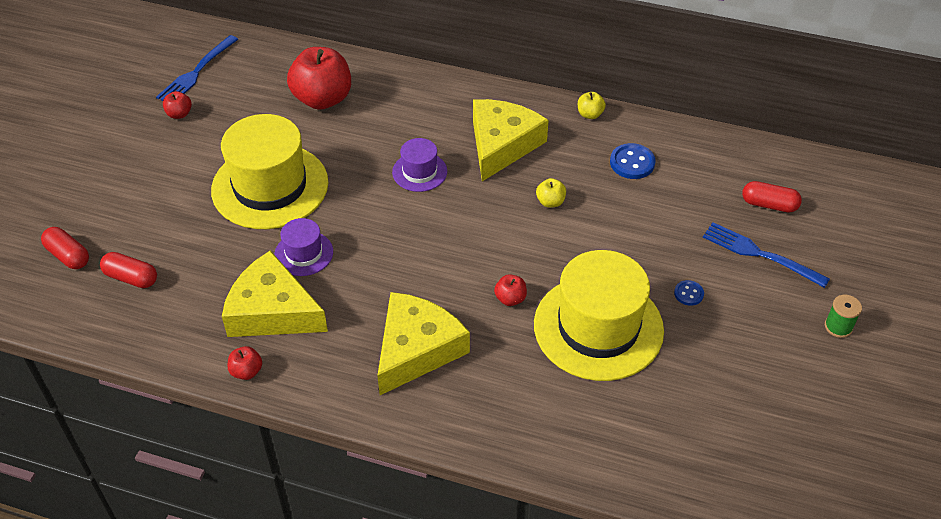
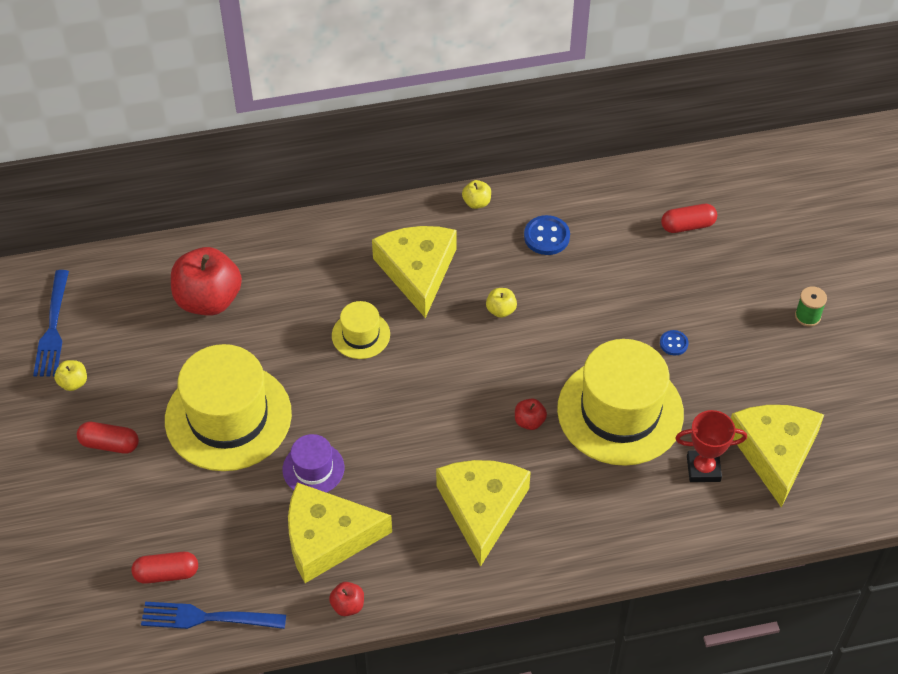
camera: 30 degrees left, 5 degrees up
red capsule [41,227,89,269] -> red capsule moved to [77,422,139,454]
red apple [163,91,192,119] -> yellow apple [54,360,87,391]
purple hat [392,138,447,192] -> yellow hat [332,301,390,359]
blue fork [703,222,830,288] -> blue fork moved to [141,602,286,629]
none -> red trophy [675,410,747,482]
none -> yellow cheese [731,405,824,508]

